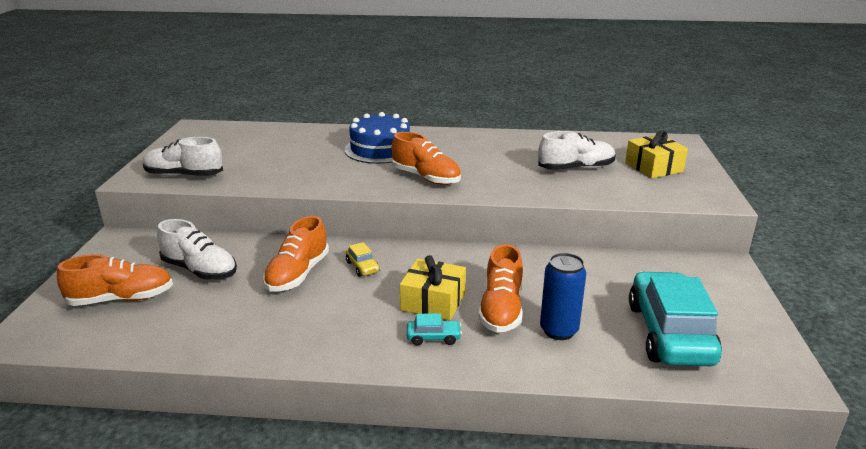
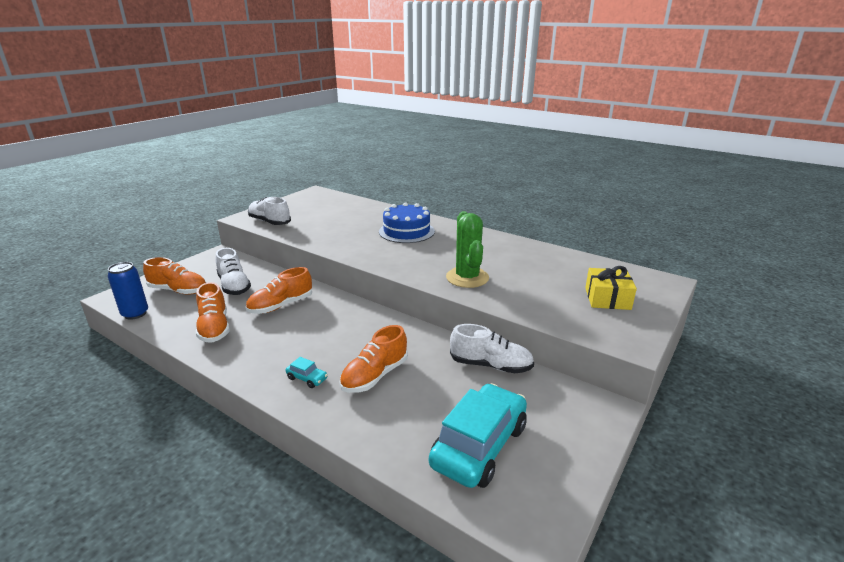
camera: 30 degrees right, 0 degrees up
yellow car [346,242,380,277] -> none
orange shoe [392,132,461,185] -> orange shoe moved to [196,282,230,343]
yellow gift [400,255,466,320] -> none
white shoe [538,131,616,170] -> white shoe moved to [450,324,534,373]
blue can [540,253,586,340] -> blue can moved to [108,262,148,320]
none -> green cactus [446,211,489,288]

